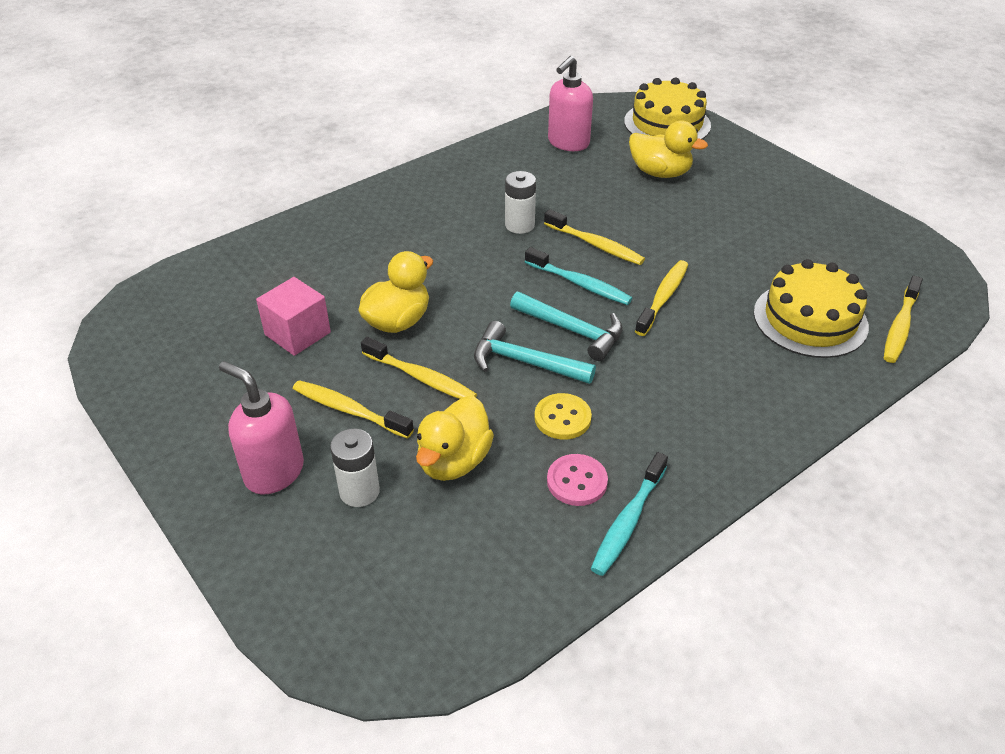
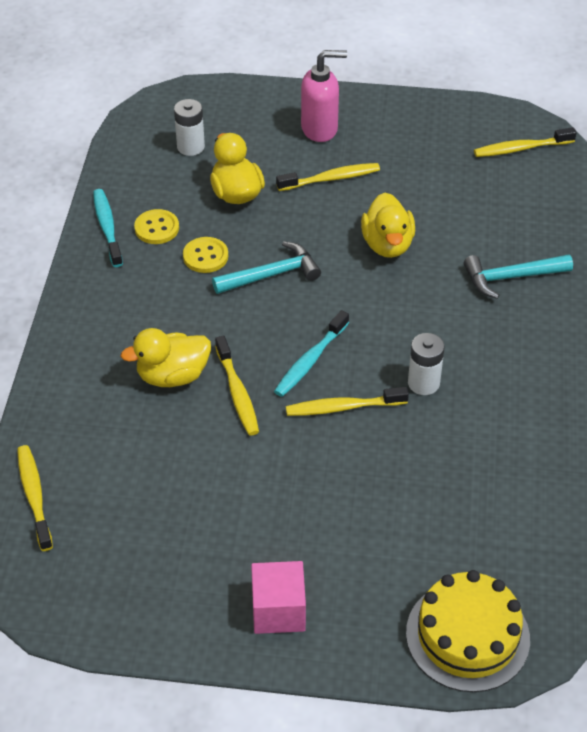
camera: 135 degrees right, 5 degrees up
pink cube [256,277,331,356] -> pink cube moved to [251,561,306,634]
white battery [330,429,380,507] -> white battery moved to [174,99,205,156]
yellow toothbrush [361,337,477,399] -> yellow toothbrush moved to [474,127,577,157]
turquoise hammer [510,292,623,361] -> turquoise hammer moved to [464,255,573,299]
turquoise toothbrush [525,247,632,305] -> turquoise toothbrush turned 45 degrees counterclockwise [274,310,349,397]
pink button [547,454,608,506] -> yellow button [134,209,179,244]
pink soap dispenser [548,56,593,151] -> none
yellow duck [629,121,708,178] -> yellow duck moved to [121,328,211,387]
yellow cake [754,259,869,358] -> none

